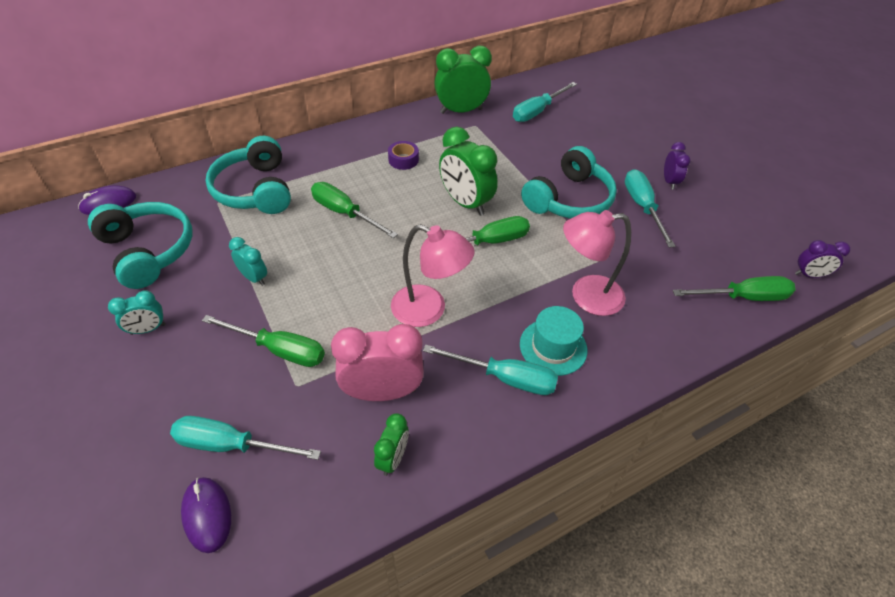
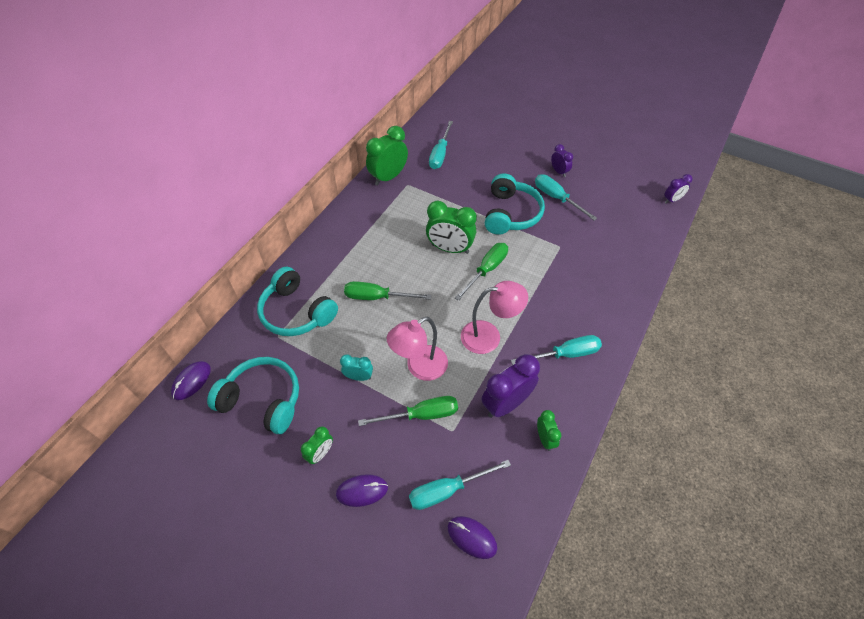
camera: 30 degrees left, 5 degrees up
turquoise clock [108,290,165,335] -> green clock [301,426,333,464]
pink clock [331,324,424,401] -> purple clock [482,354,540,418]
purple tape [388,141,419,170] -> none
turquoise hat [520,306,587,376] -> none
pink lamp [563,210,631,316] -> pink lamp moved to [387,317,448,381]
green screwdriver [673,276,796,301] -> none
none -> purple mouse [336,474,388,507]

